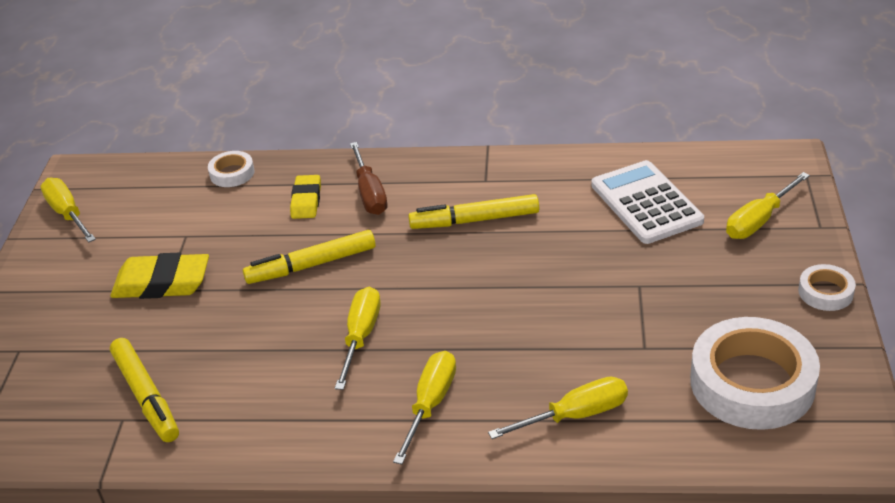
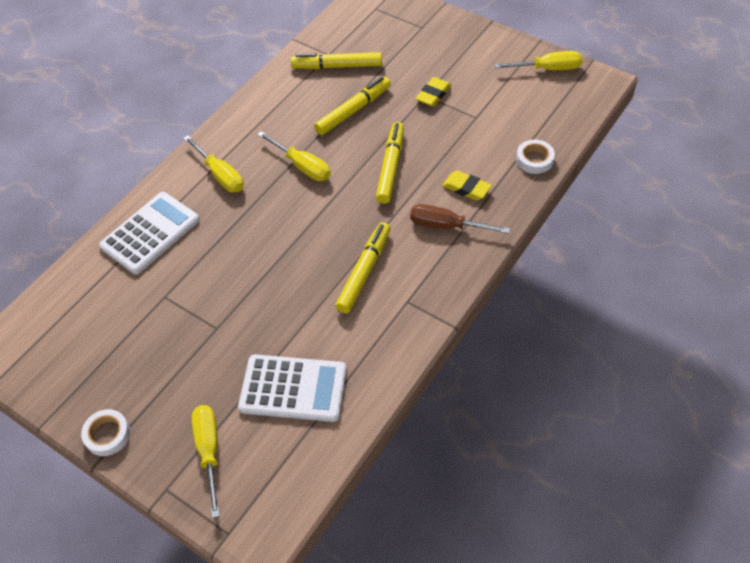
camera: 120 degrees right, 15 degrees up
yellow eraser [110,252,209,299] -> yellow eraser [416,77,451,107], size x0.62
yellow screwdriver [488,377,628,439] -> white calculator [99,192,199,274]
white tape [690,317,820,430] -> none
none -> yellow marker [314,77,391,135]

